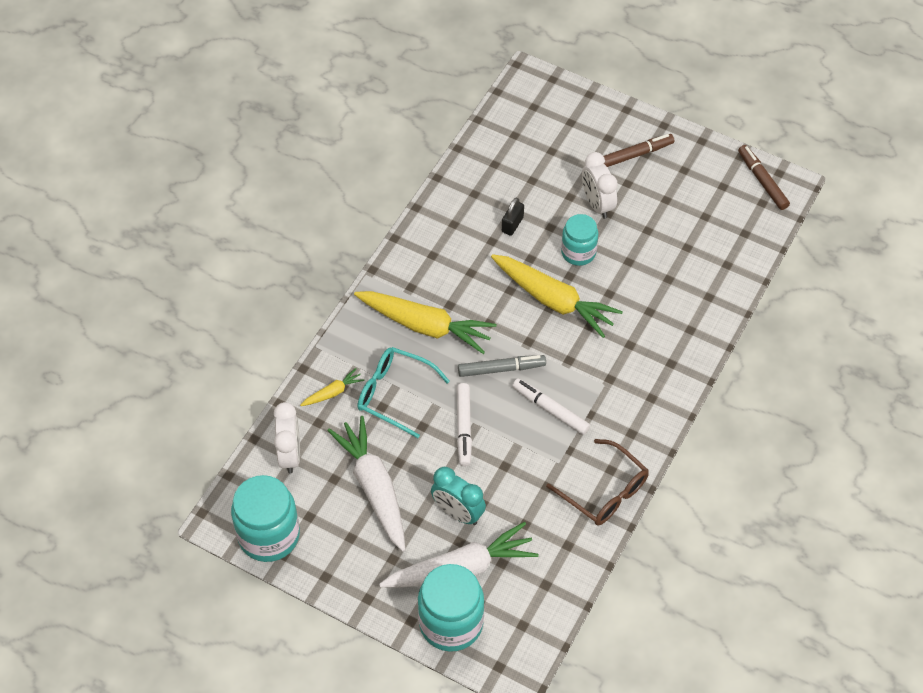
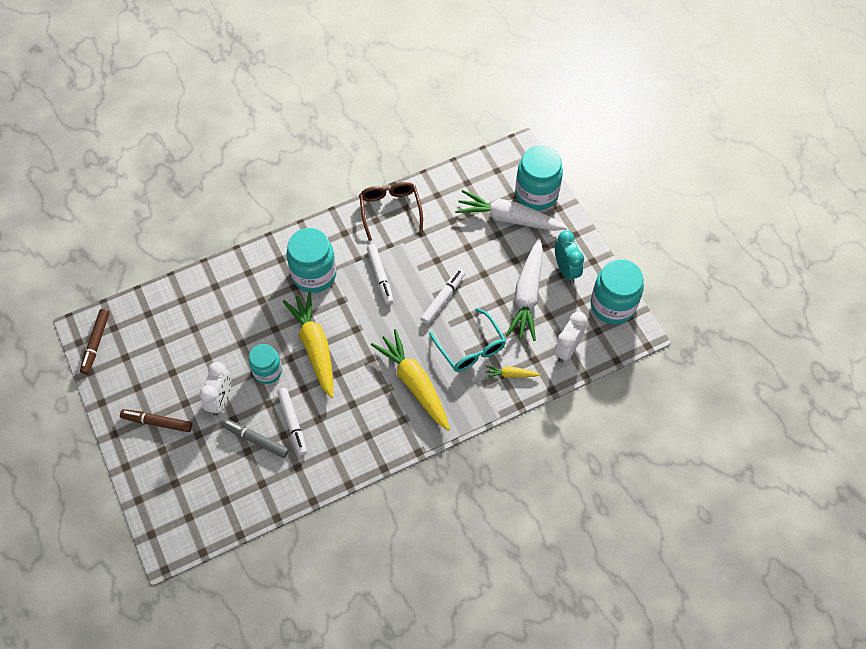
camera: 145 degrees left, 5 degrees up
turquoise clock [431,467,486,525] -> turquoise clock moved to [555,231,584,283]
grey marker [458,355,546,377] -> grey marker moved to [222,419,289,458]
black padlock [502,198,524,236] -> white marker [277,388,307,455]
none -> turquoise jar [286,228,337,293]

